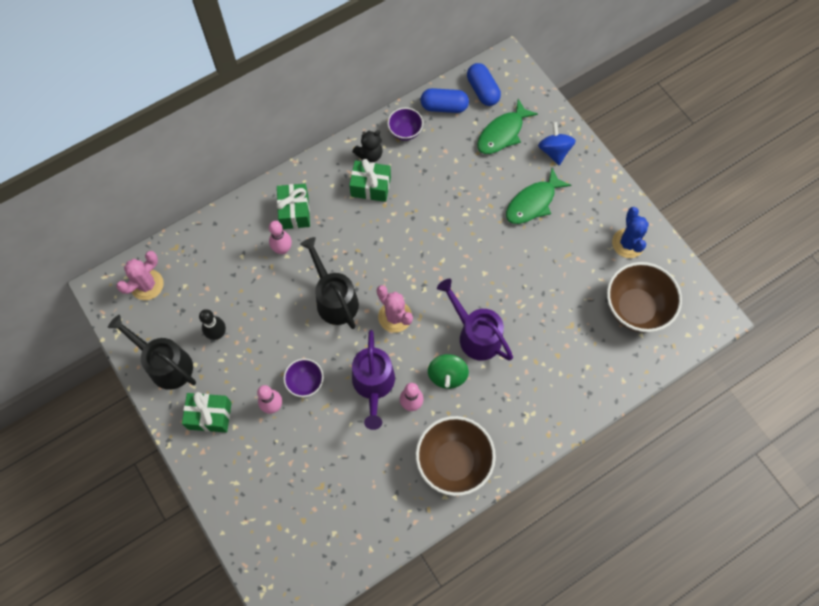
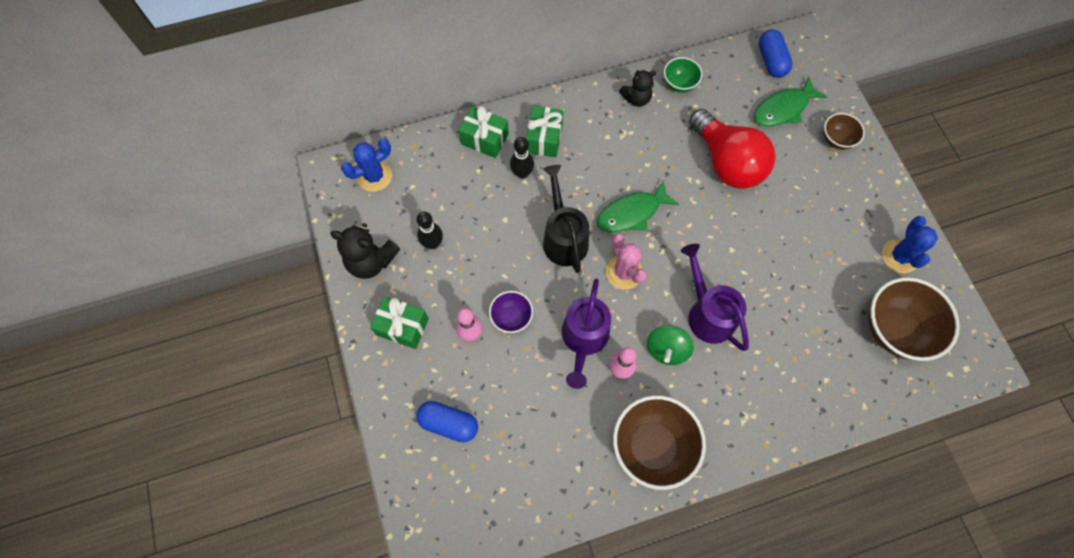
camera: 15 degrees right, 0 degrees up
black watering can [108,315,196,390] -> black teddy bear [330,223,400,279]
pink cactus [116,251,164,300] -> blue cactus [341,139,392,192]
pink bowling pin [269,221,292,254] -> black bowling pin [510,137,534,179]
green gift [349,159,391,202] -> green gift moved to [458,106,509,158]
purple bowl [388,107,423,141] -> green bowl [664,57,702,93]
blue capsule [420,88,469,113] -> blue capsule moved to [416,401,478,442]
green fish [506,168,571,224] -> green fish moved to [597,180,679,232]
blue spinning top [538,122,576,165] -> brown bowl [824,113,865,150]
none -> red light bulb [689,109,776,189]

